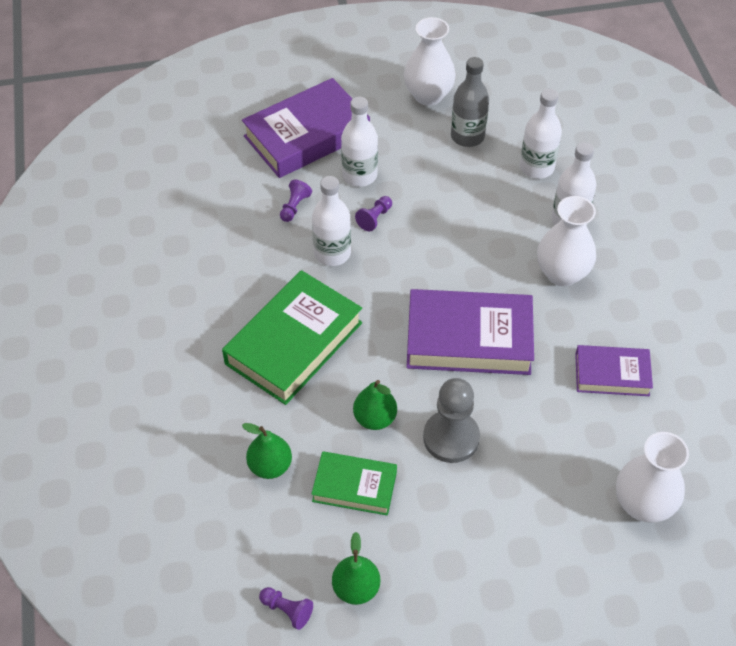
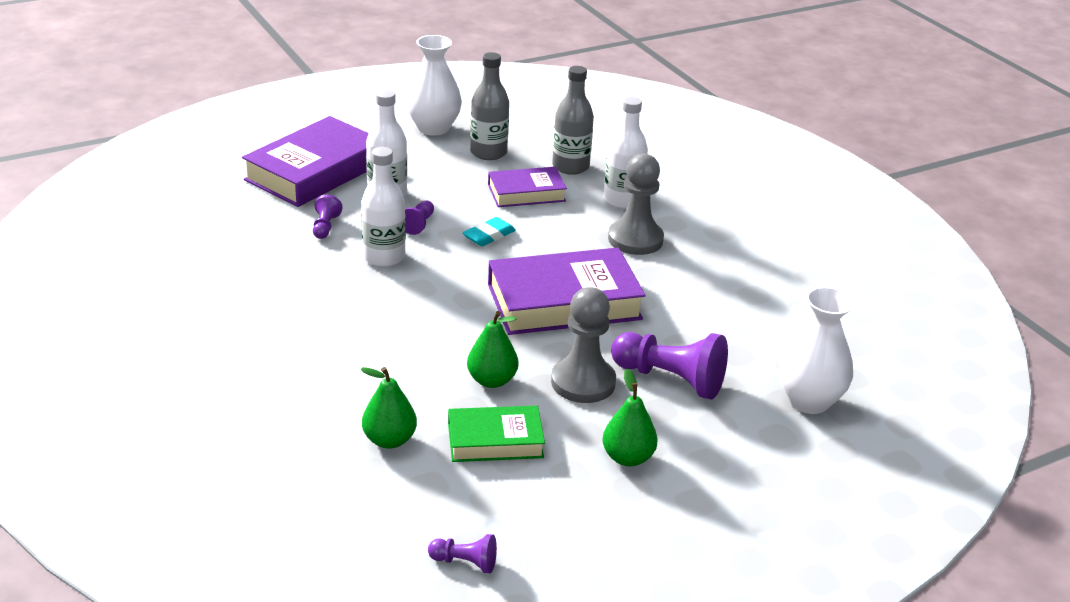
camera: 20 degrees left, 20 degrees down
green book [222,270,362,405] -> none
green pear [332,532,380,605] -> green pear moved to [602,369,658,466]
white bottle [520,89,562,179] -> grey bottle [552,66,594,175]
white vase [537,196,596,286] -> grey pawn [608,153,664,255]
purple book [575,345,653,396] -> purple book moved to [488,167,567,207]
none -> turquoise eraser [462,217,516,246]
none -> purple pawn [611,332,728,400]

